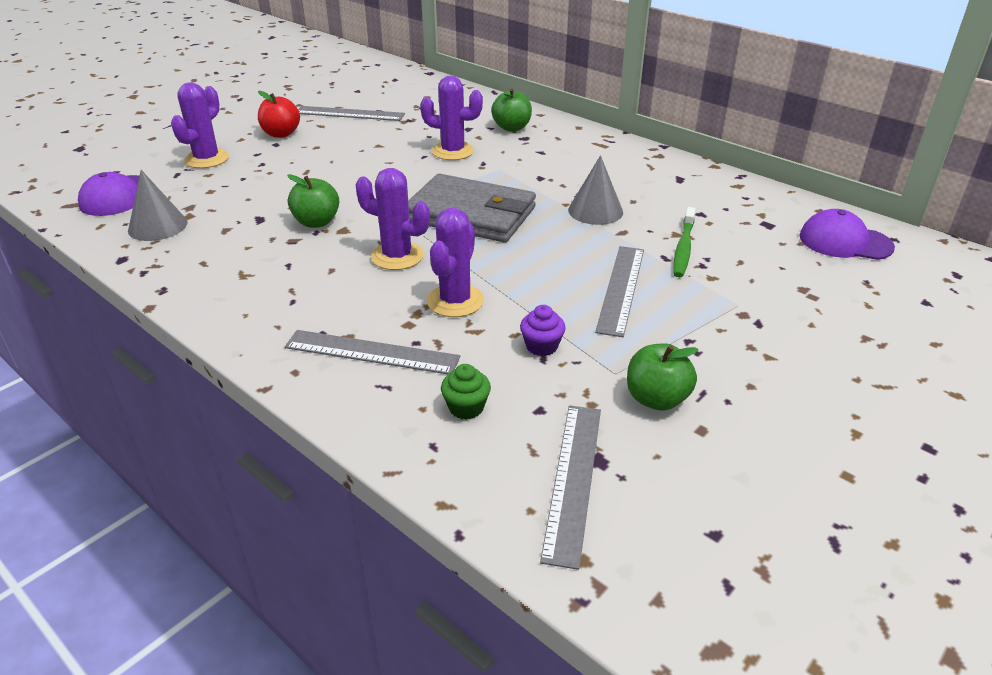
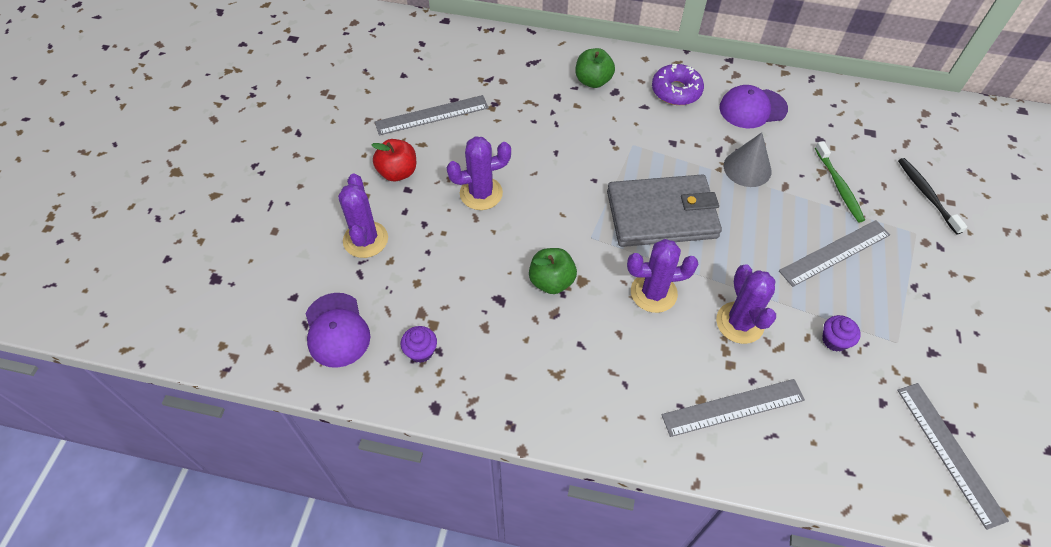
camera: 30 degrees left, 20 degrees up
grey cone [128,170,188,241] -> purple cupcake [401,326,437,363]
purple cactus [420,76,483,160] -> purple cactus moved to [446,136,511,210]
green cupcake [441,364,491,419] -> none
grey ruler [595,246,644,337] -> grey ruler turned 75 degrees clockwise [779,220,890,287]
green apple [627,343,698,411] -> none
purple cap [800,209,895,260] -> purple cap moved to [719,85,788,128]
none -> purple donut [652,64,704,105]
none -> black toothbrush [898,158,967,235]

